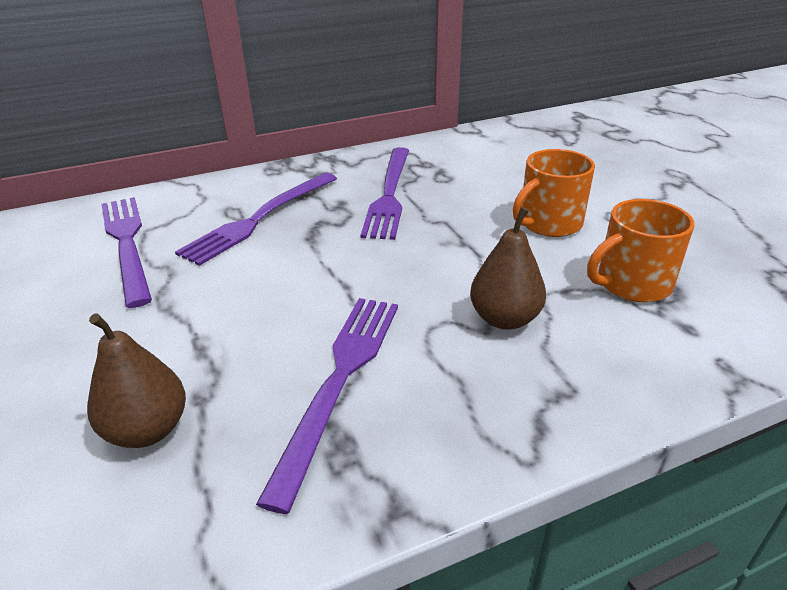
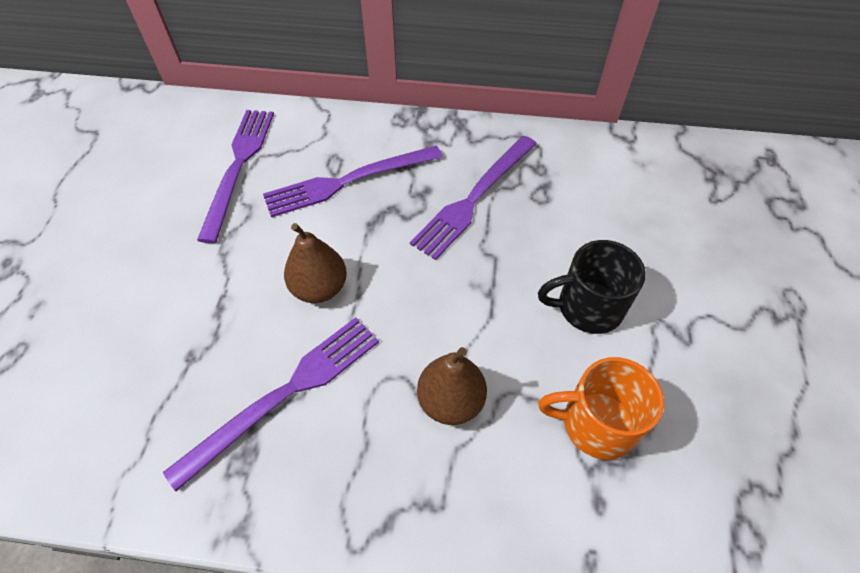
camera: 30 degrees right, 20 degrees up
brown pear [87,313,186,448] -> brown pear moved to [284,223,347,303]
orange mug [513,149,595,237] -> black mug [538,240,646,334]

